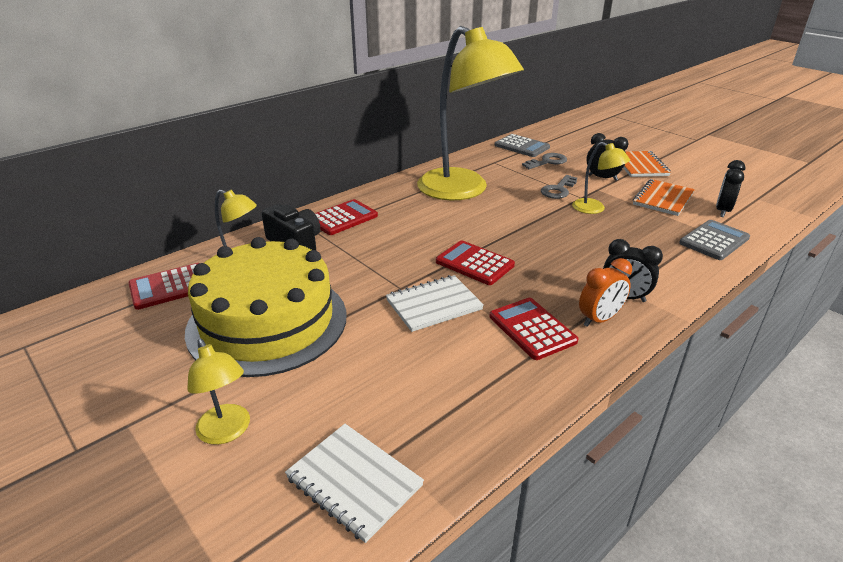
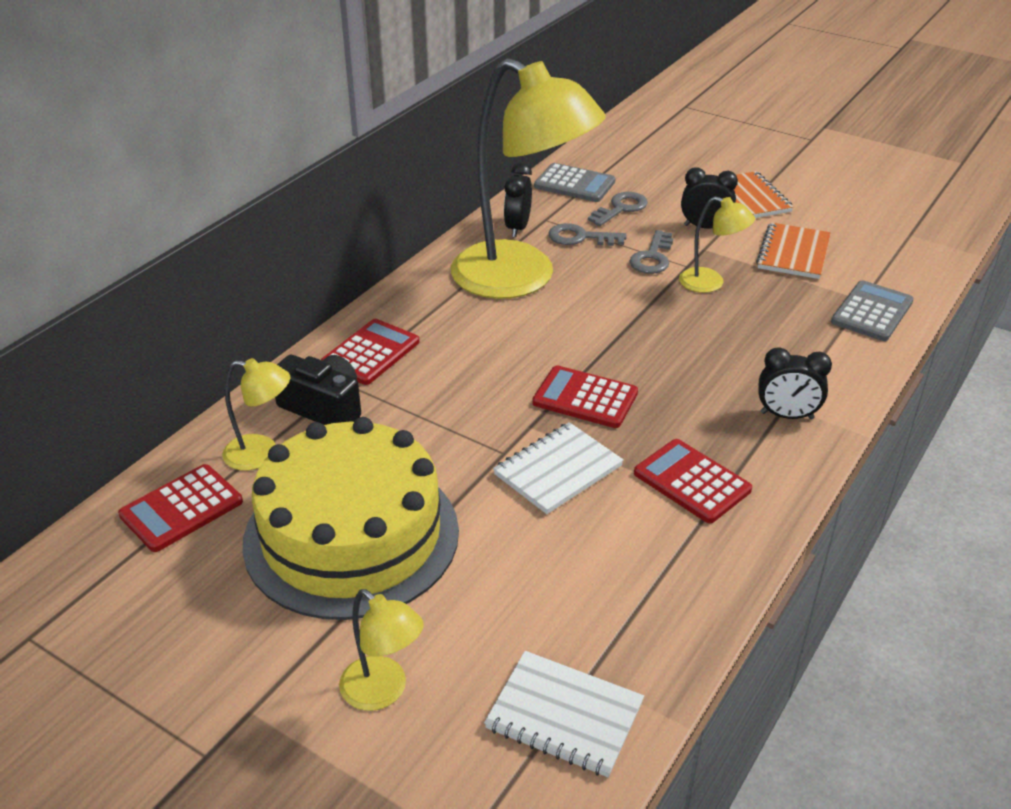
camera: 15 degrees left, 5 degrees up
orange clock [579,258,632,327] -> none
black clock [716,160,745,217] -> black clock moved to [504,163,532,238]
none -> grey key [548,223,626,246]

